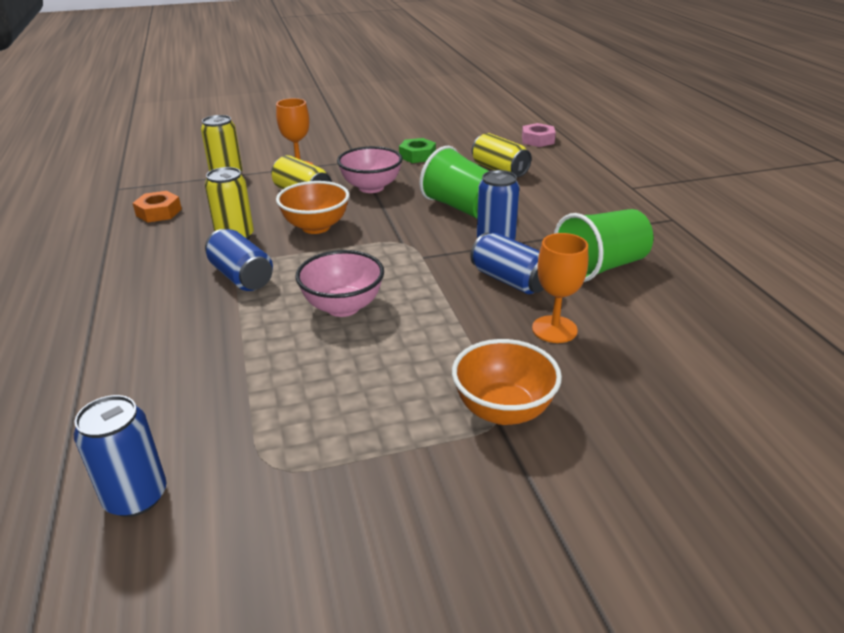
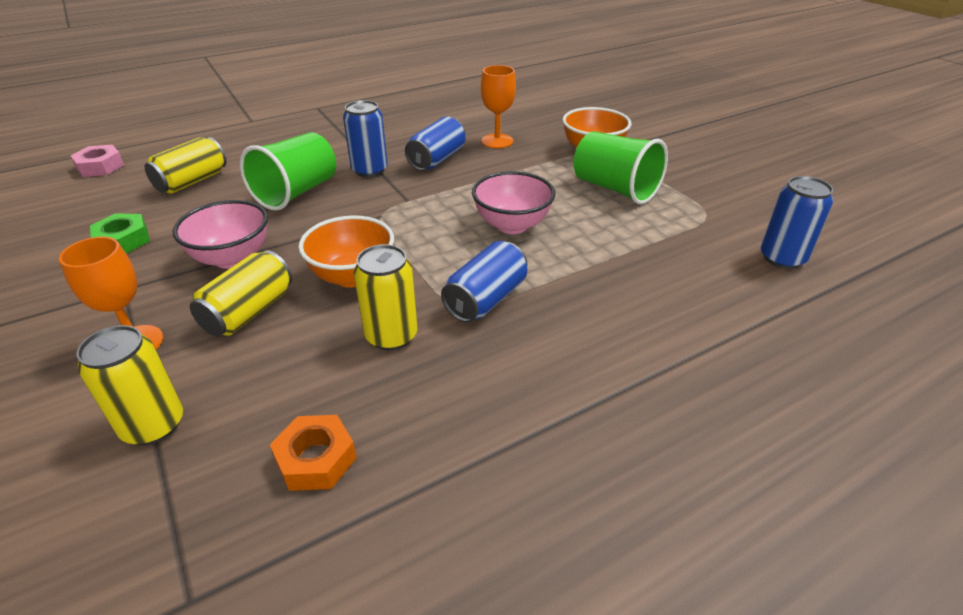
camera: 105 degrees left, 5 degrees up
green cup [554,209,653,282] -> green cup moved to [574,131,668,204]

